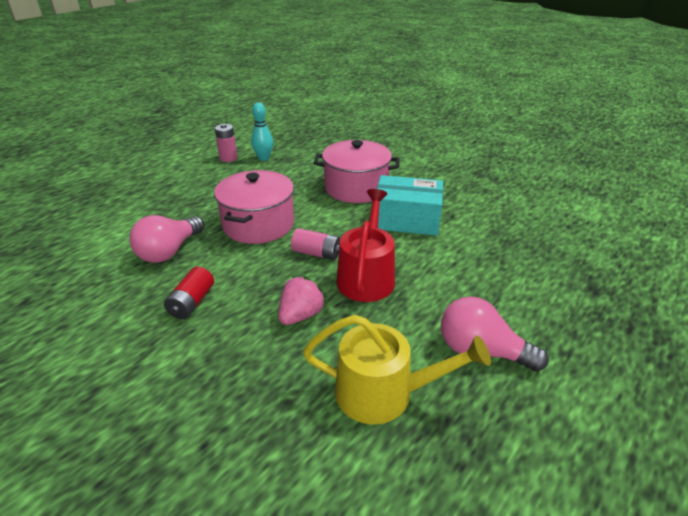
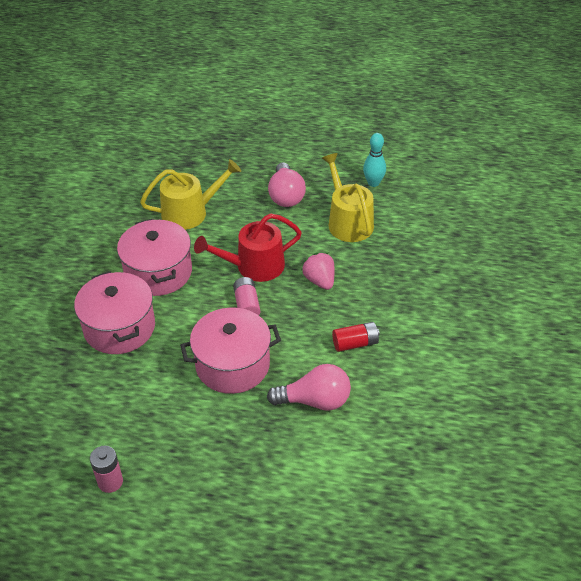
camera: 120 degrees left, 10 degrees up
turquoise bowling pin [251,102,273,161] -> turquoise bowling pin moved to [363,133,386,187]
pink strawberry [278,276,326,325] -> pink strawberry turned 60 degrees clockwise [302,252,334,290]
turquoise box [377,175,443,236] -> pink pot [117,219,192,296]
none -> yellow watering can [140,159,241,230]

